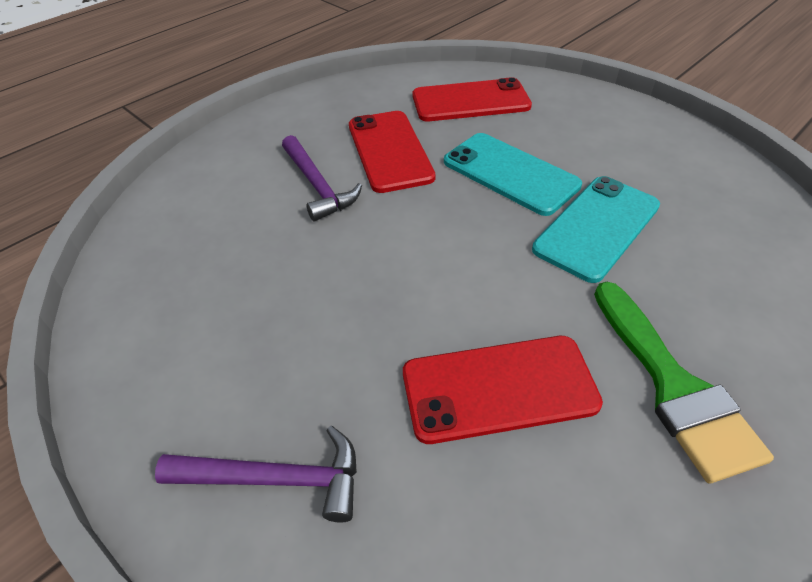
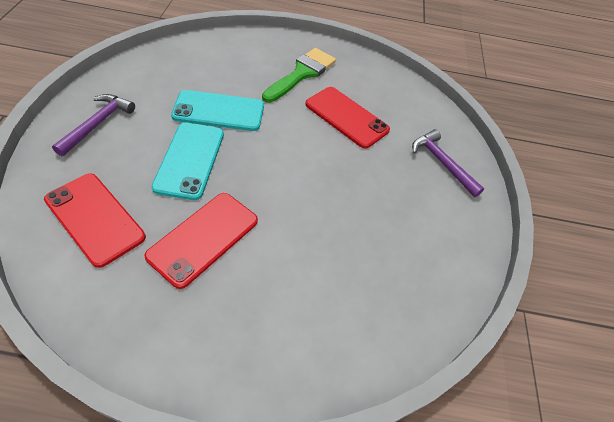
camera: 135 degrees left, 5 degrees up
purple hammer [282,135,362,221] -> purple hammer moved to [52,94,135,156]

